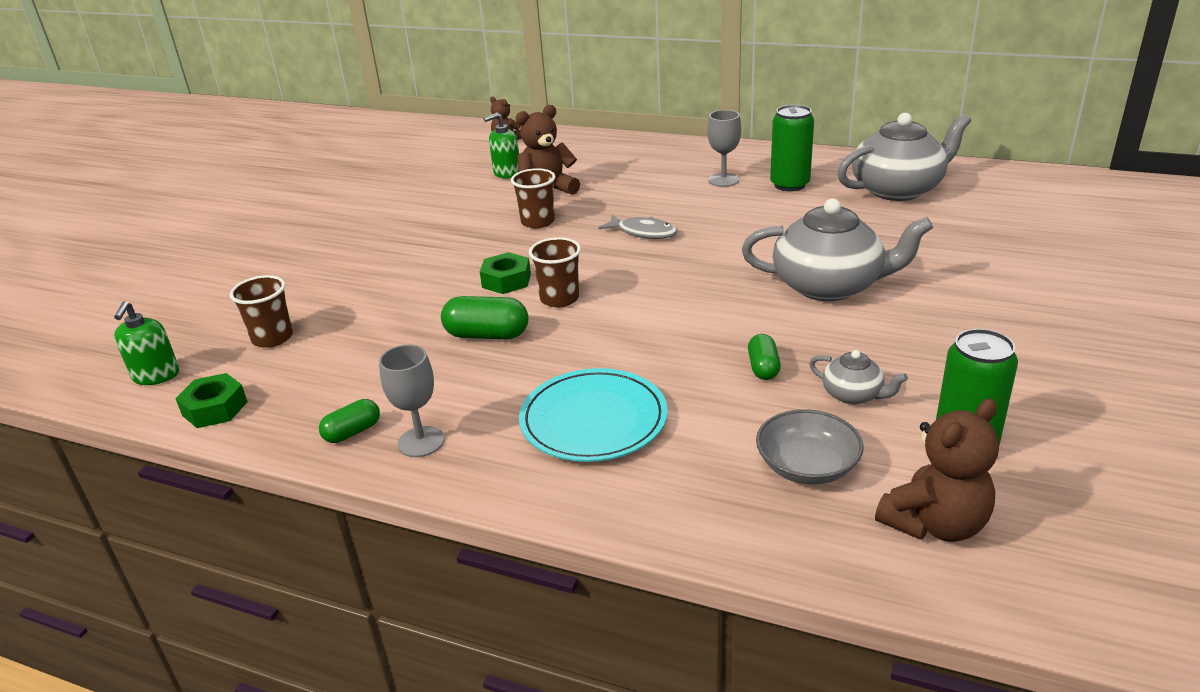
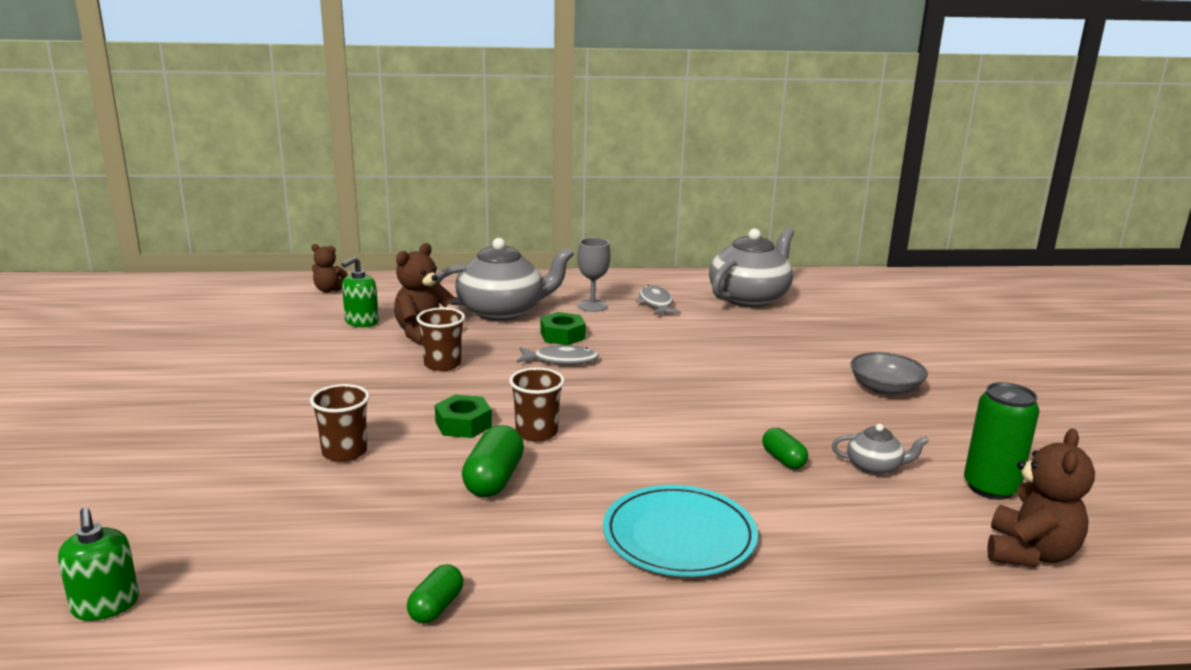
camera: 30 degrees left, 10 degrees down
green nut [175,373,248,428] -> green nut moved to [540,312,586,345]
brown cup [230,275,293,348] -> brown cup moved to [310,384,370,462]
grey goblet [379,344,445,457] -> none
green capsule [441,296,528,339] -> green capsule turned 60 degrees counterclockwise [462,425,524,497]
grey teapot [742,199,933,301] -> grey teapot moved to [430,238,574,321]
grey bowl [756,409,864,484] -> grey bowl moved to [850,352,928,395]
green can [770,105,814,192] -> grey fish [636,285,681,315]

